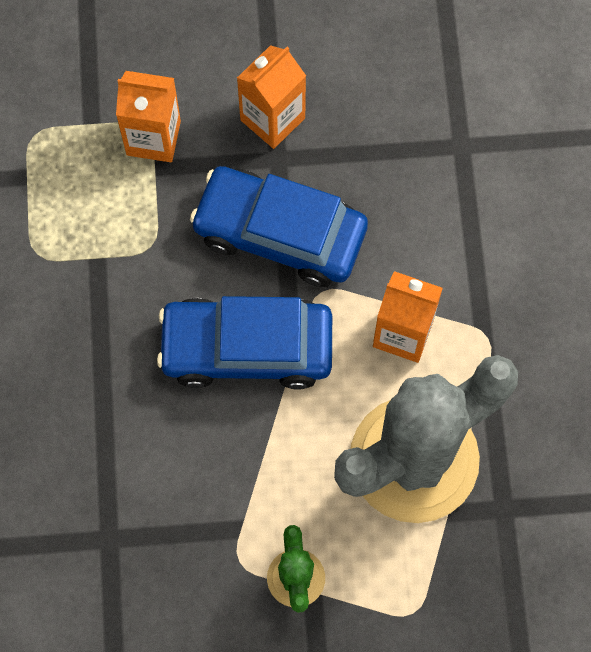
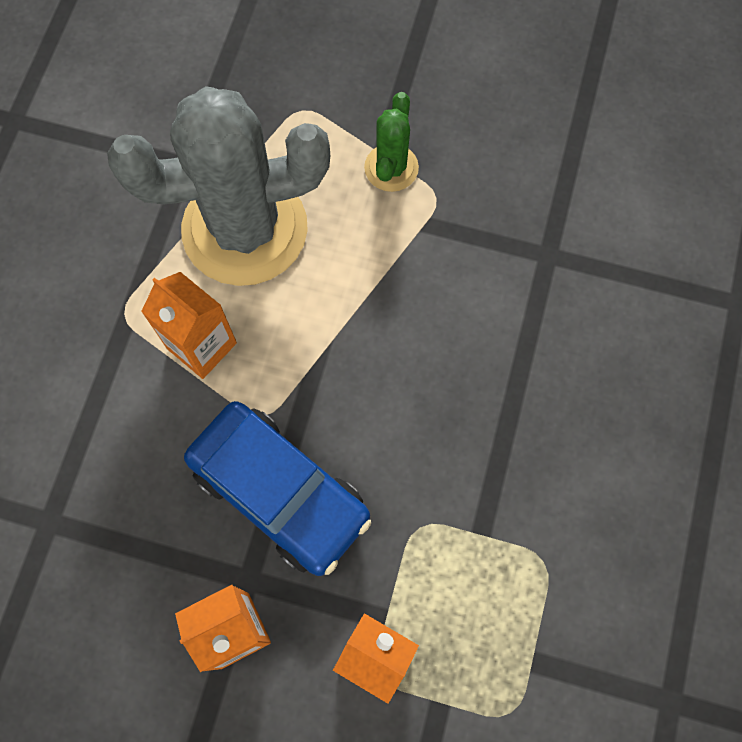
camera: 160 degrees left, 0 degrees up
blue car [157,296,332,390] -> none

